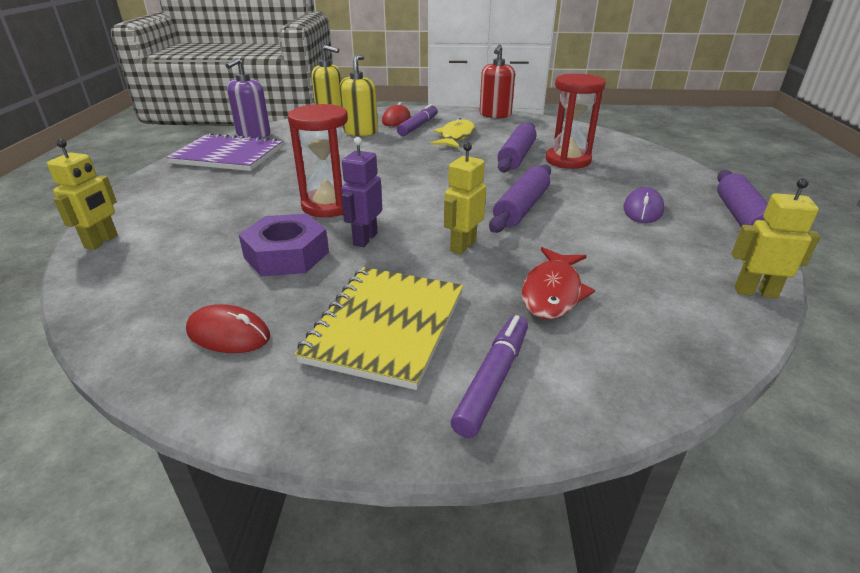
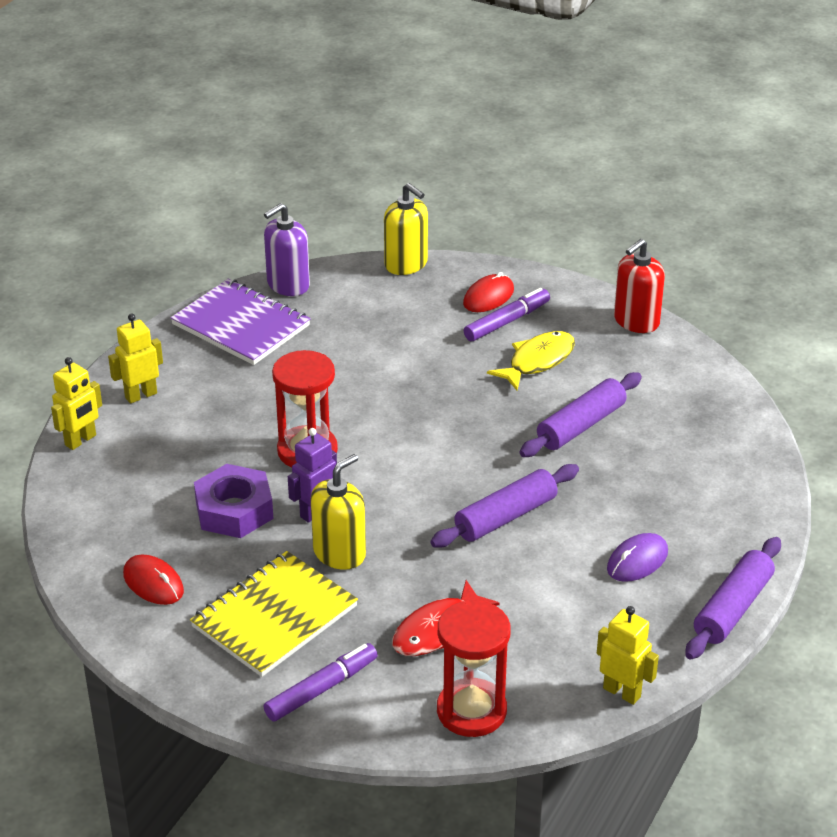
camera: 25 degrees right, 5 degrees up
yellow soap dispenser [339,55,378,136] -> yellow soap dispenser moved to [311,454,366,570]
yellow robot [444,142,486,254] -> yellow robot moved to [108,314,163,404]
red hourglass [546,74,606,169] -> red hourglass moved to [437,600,511,737]

